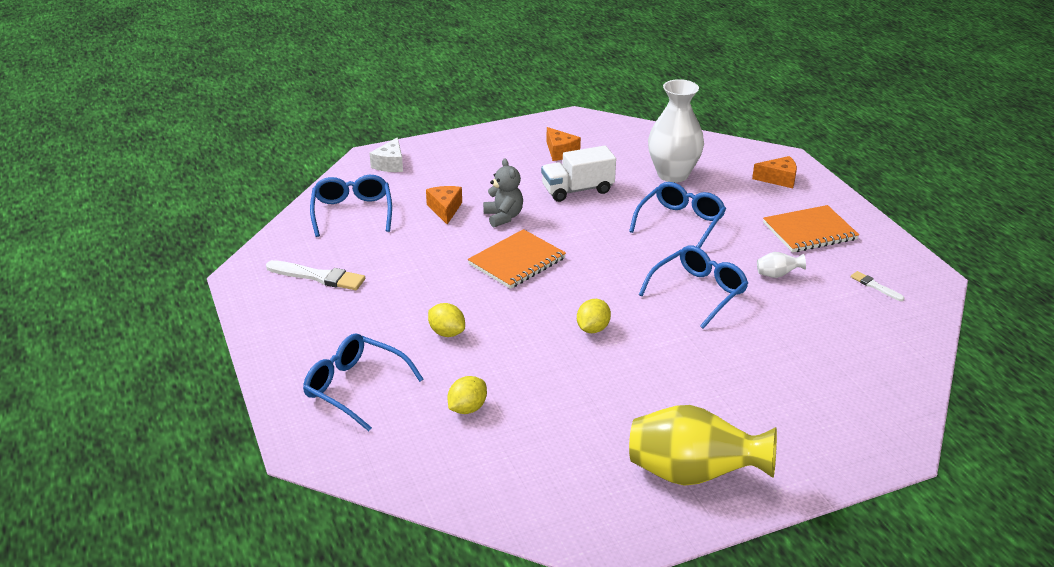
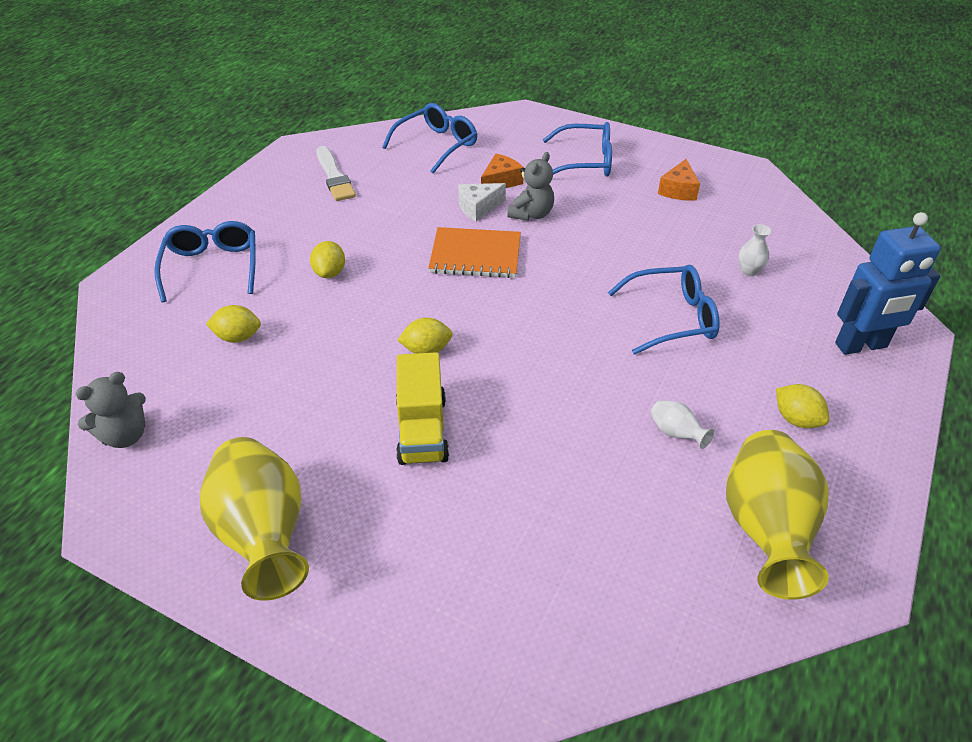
camera: 50 degrees right, 10 degrees up
white cheese [370,137,403,172] -> white cheese moved to [458,183,506,221]
white truck [541,145,616,202] -> none
blue glasses [639,246,749,329] -> blue glasses moved to [543,122,612,176]
white vase [648,79,704,183] -> white vase [739,224,771,276], size x0.42
orange cheese [752,156,797,188] -> blue robot [835,212,941,355]
orange notebook [763,205,859,253] -> yellow lemon [776,384,829,428]
white brush [851,271,904,301] -> yellow vase [726,430,829,600]
none -> grey teddy bear [76,372,146,448]
none -> yellow truck [396,352,449,465]

